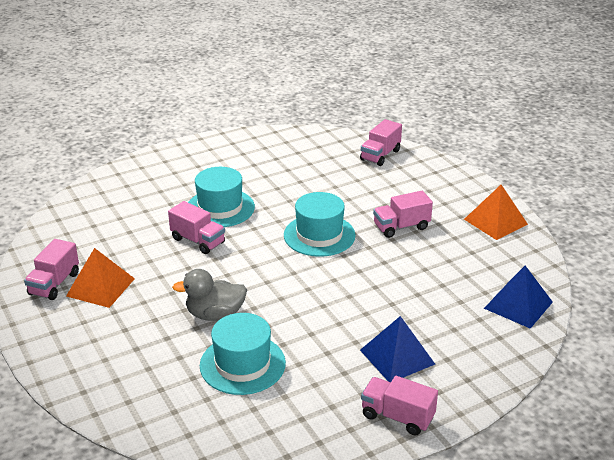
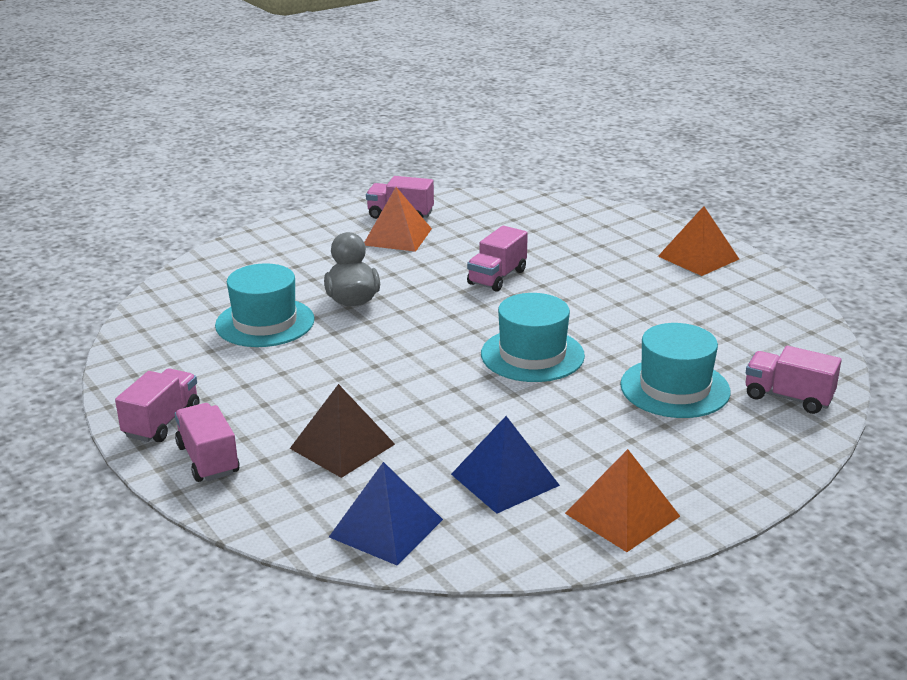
camera: 85 degrees right, 5 degrees down
turquoise hat [188,167,255,227] -> turquoise hat moved to [620,323,731,418]
blue pyramid [360,316,435,383] -> blue pyramid moved to [451,416,560,514]
pink truck [373,191,433,238] -> pink truck moved to [175,403,239,482]
none -> brown pyramid [290,384,395,478]
none -> orange pyramid [658,206,739,276]

